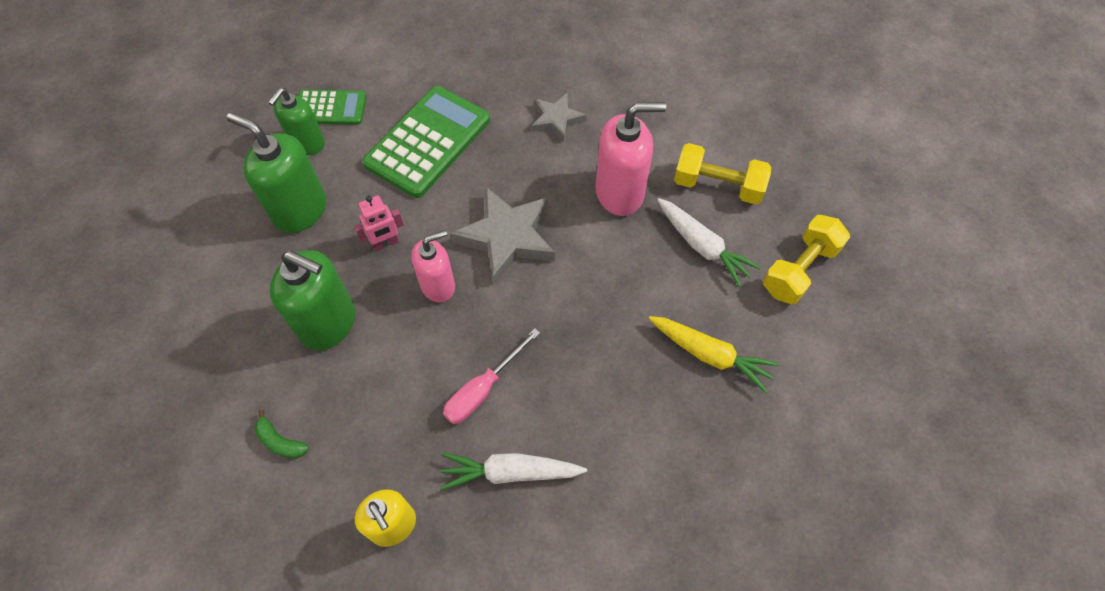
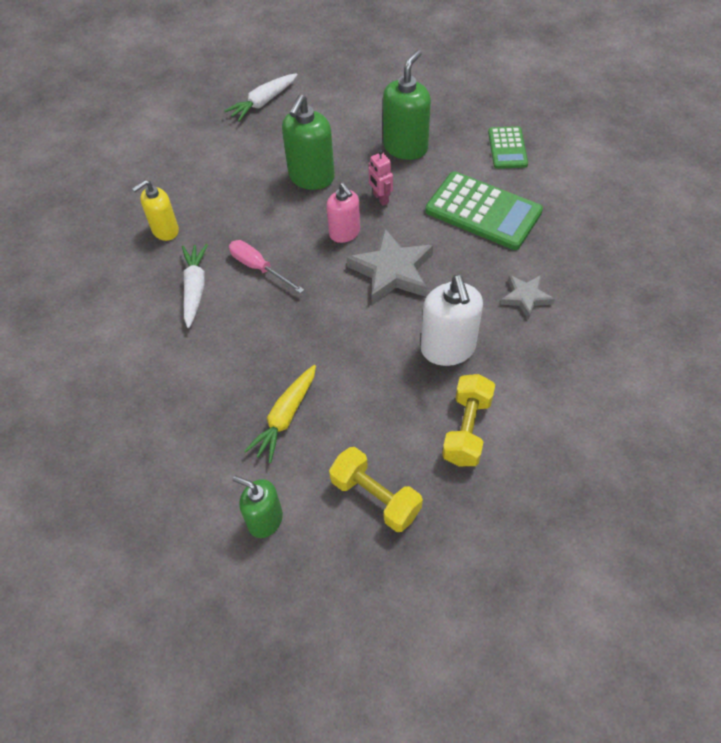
camera: 90 degrees right, 5 degrees down
green banana [255,410,309,458] -> none
green soap dispenser [268,88,325,155] -> green soap dispenser moved to [232,475,283,538]
pink soap dispenser [595,102,666,216] -> white soap dispenser [421,275,483,366]
white carrot [657,198,761,287] -> white carrot moved to [224,73,298,122]

